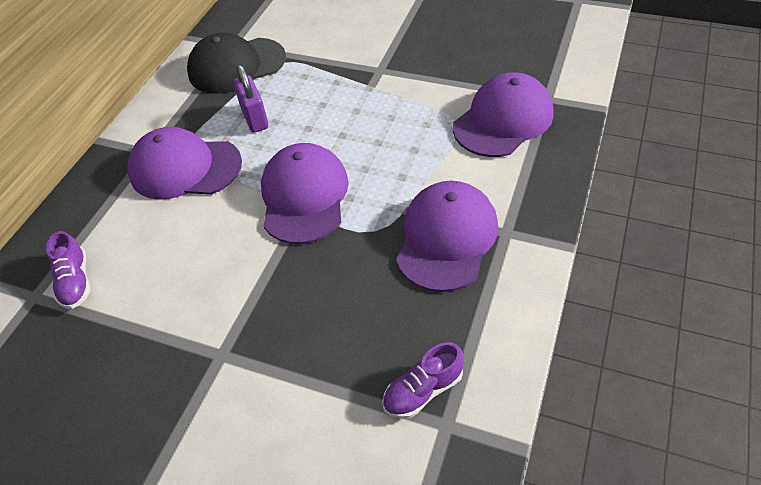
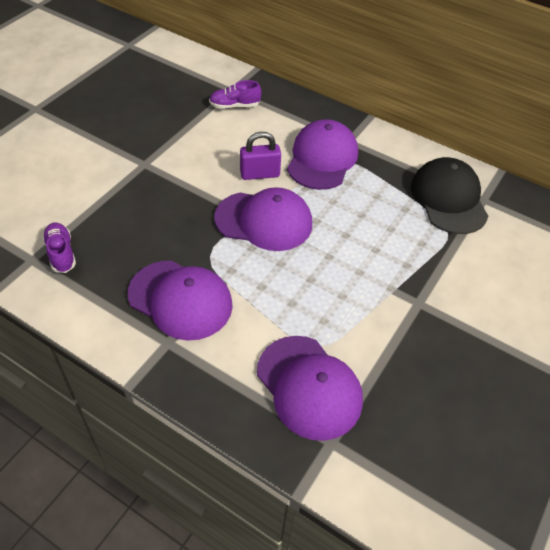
camera: 95 degrees right, 0 degrees up
purple padlock [233,65,269,133] -> purple padlock moved to [240,132,281,180]

